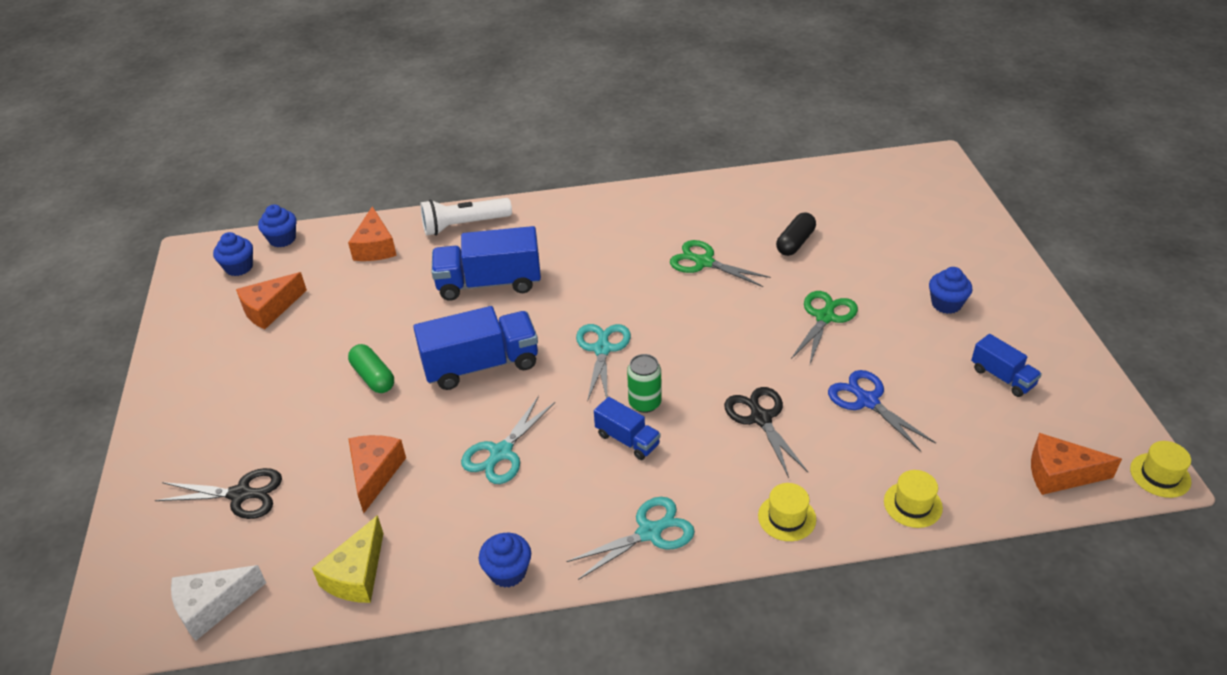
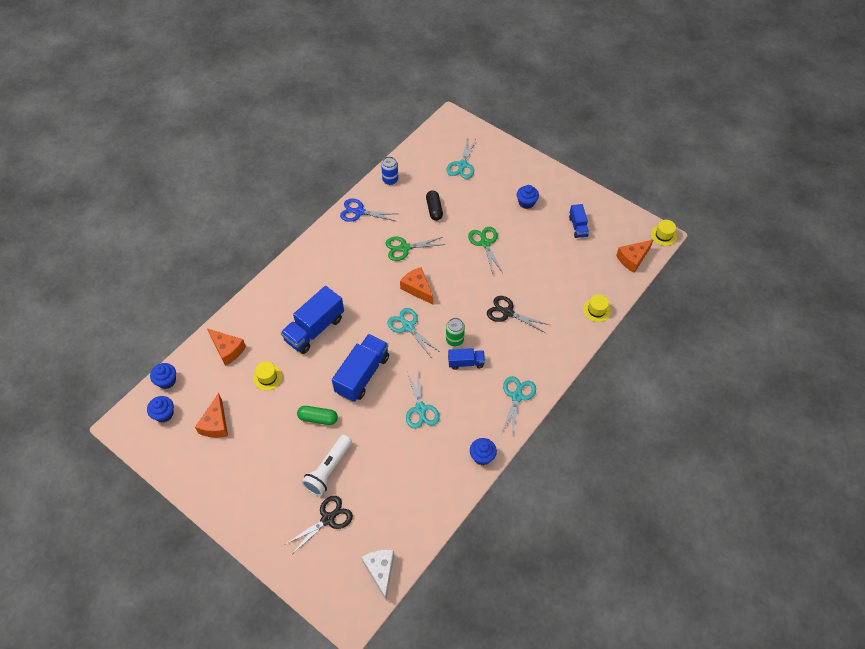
camera: 45 degrees left, 15 degrees up
white cheese [171,565,266,641] -> white cheese turned 150 degrees clockwise [361,549,394,600]
yellow cheese [312,515,383,603] -> none
orange cheese [348,435,406,513] -> orange cheese moved to [400,267,433,305]
white flashlight [420,198,512,236] -> white flashlight moved to [301,435,352,496]
yellow hat [758,483,816,541] -> yellow hat moved to [253,361,282,391]
blue scissors [828,370,936,452] -> blue scissors moved to [340,199,397,222]
blue truck [971,334,1042,397] -> blue truck turned 75 degrees clockwise [569,204,589,238]
none -> blue can [381,156,398,185]
none -> turquoise scissors [446,139,476,179]

